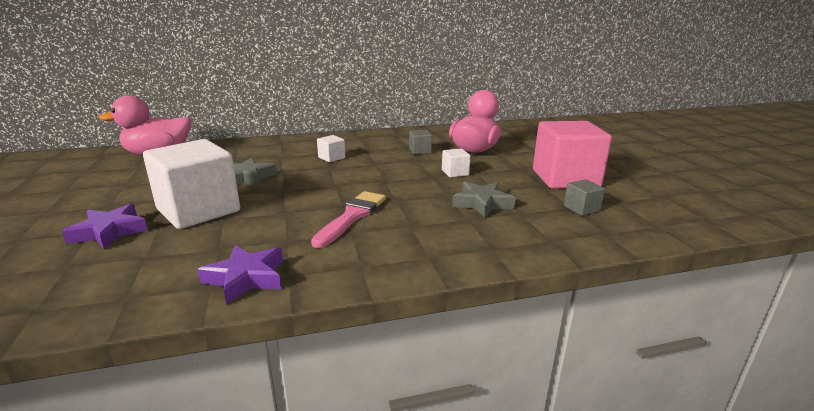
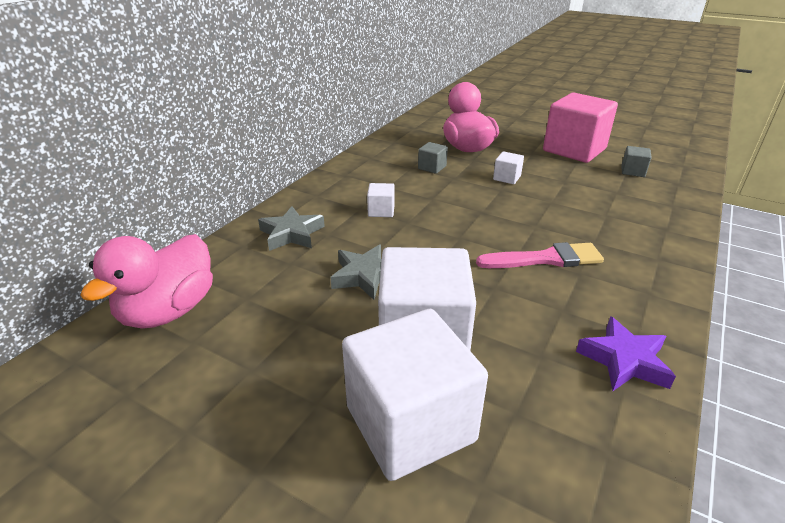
camera: 45 degrees left, 10 degrees up
purple star [62,204,148,249] -> white cube [342,309,488,481]
pink brush [311,191,386,248] -> pink brush turned 105 degrees clockwise [476,242,604,268]
grey star [452,181,516,218] -> grey star moved to [258,206,325,251]

